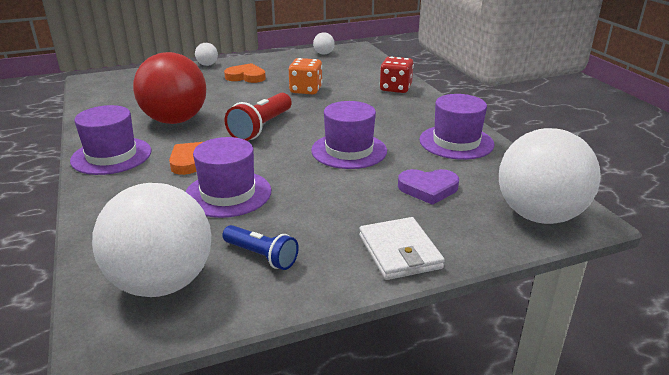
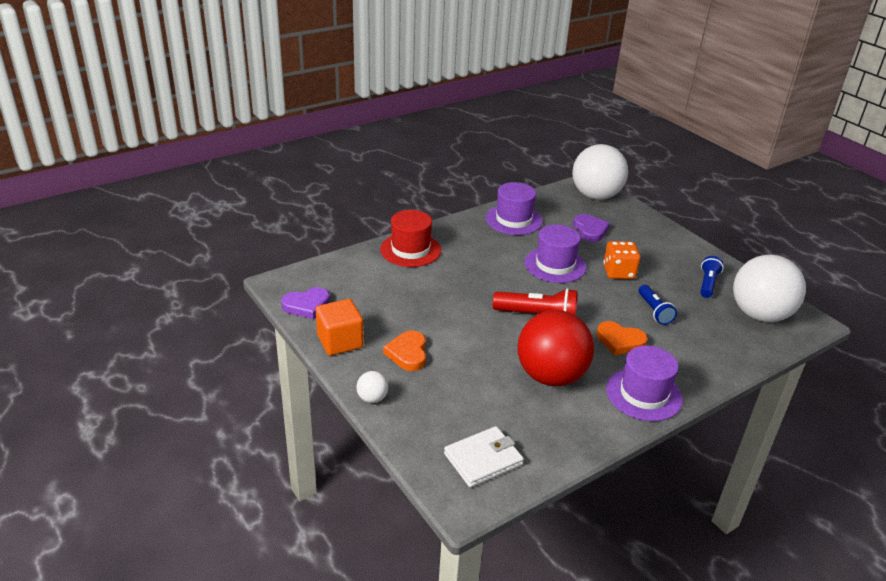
camera: 105 degrees left, 5 degrees up
purple hat [185,137,271,218] -> blue flashlight [639,285,677,325]
orange dice [289,58,322,94] -> orange dice moved to [603,241,641,279]
white ball [313,32,335,55] -> purple heart [281,287,330,319]
white wallet [359,217,445,280] -> white wallet moved to [444,426,524,487]
red dice [380,56,414,93] -> red hat [380,210,441,267]
none -> orange cube [316,299,364,356]

